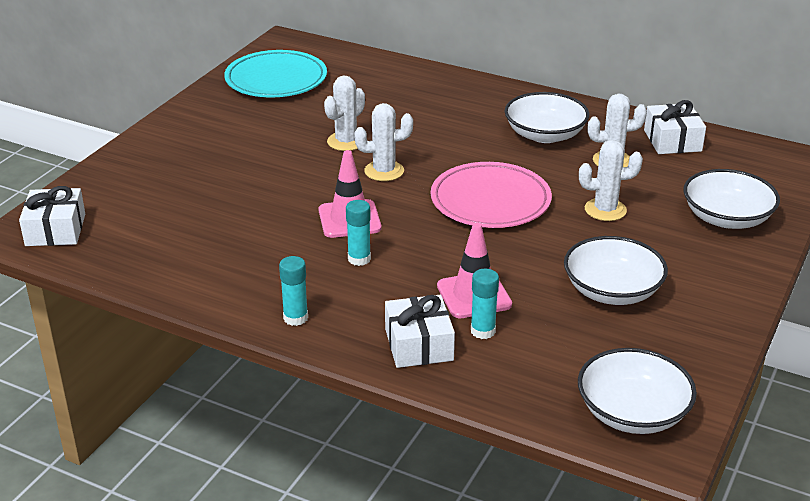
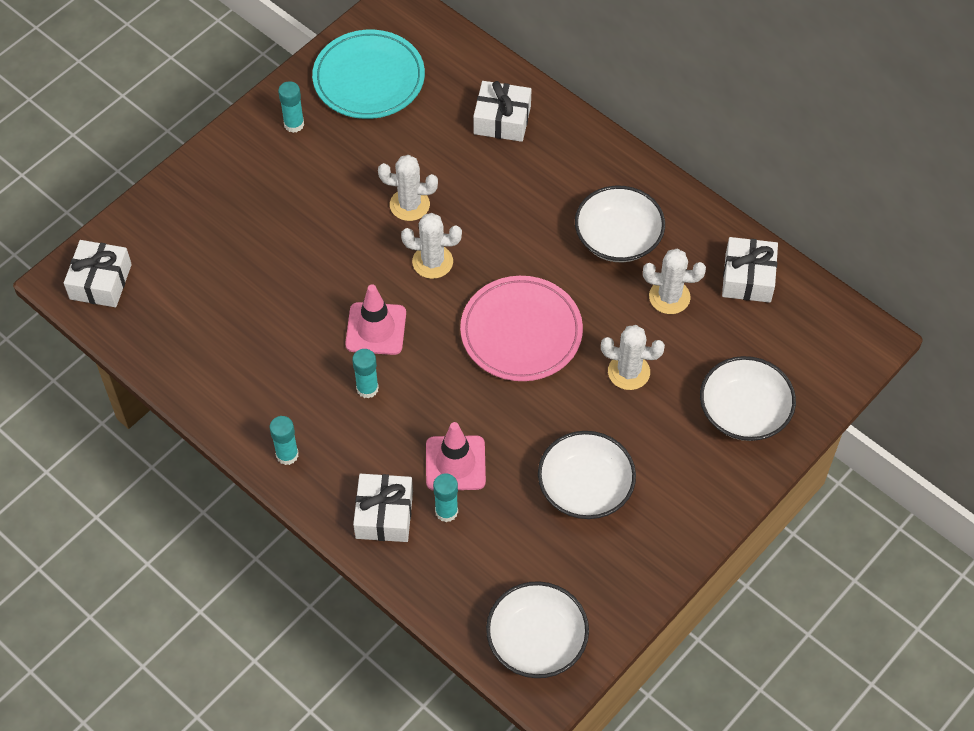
camera: 15 degrees right, 25 degrees up
white cactus [324,75,365,151] -> white cactus turned 45 degrees clockwise [378,155,438,221]
none -> turquoise glue stick [278,81,304,133]
none -> white gift [473,81,532,142]

